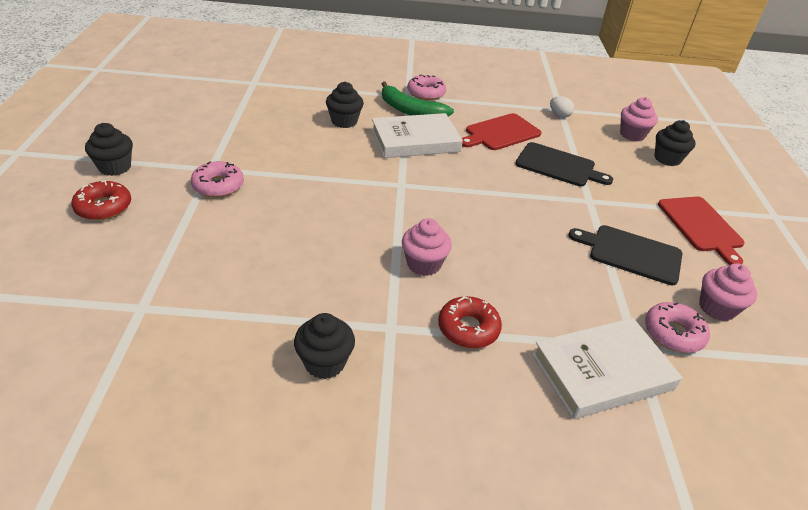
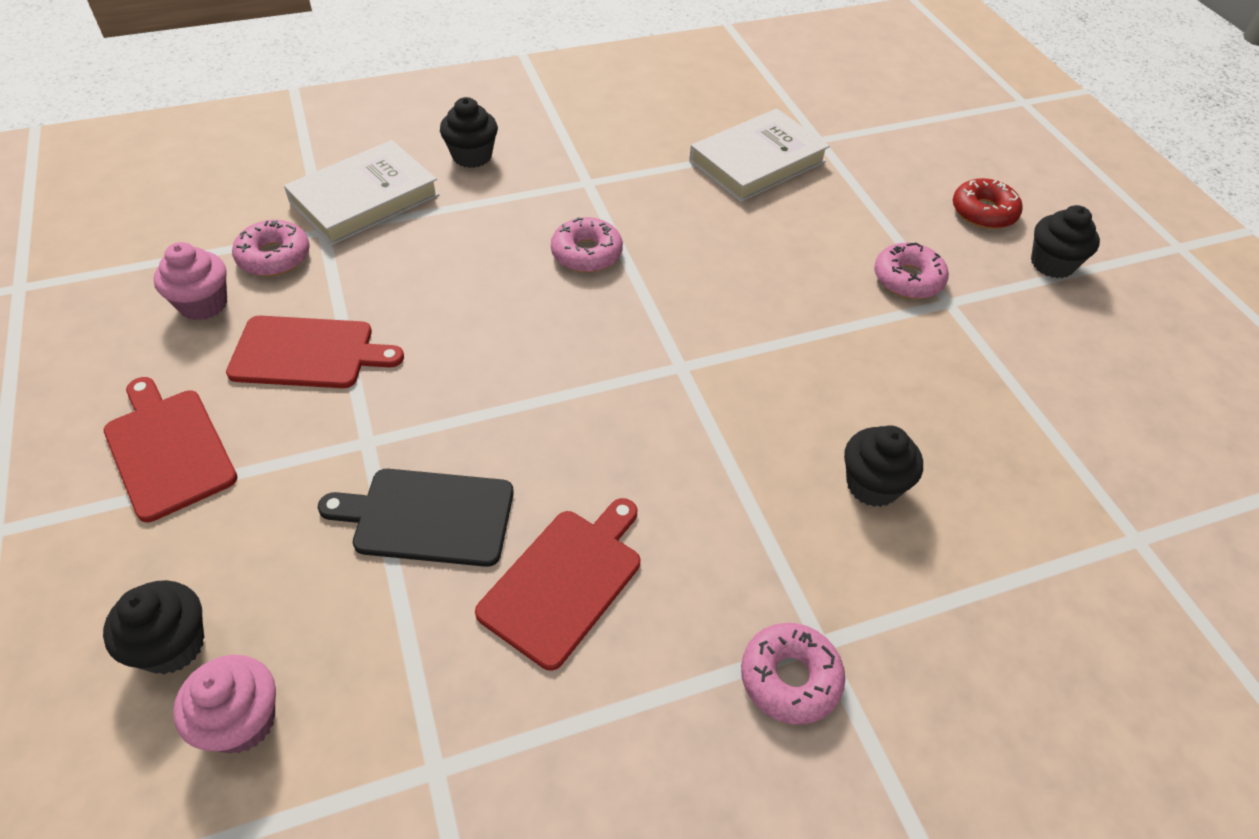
camera: 160 degrees right, 10 degrees up
black cupcake [294,313,355,379] -> black cupcake moved to [440,97,498,168]
white book [371,113,463,158] -> white book moved to [689,109,830,202]
green banana [382,82,454,116] -> none
pink cupcake [402,218,452,276] -> pink donut [551,217,623,273]
red donut [438,296,502,348] -> none
white egg [550,96,574,118] -> none
black cutting board [568,225,683,285] -> red cutting board [226,315,404,388]

